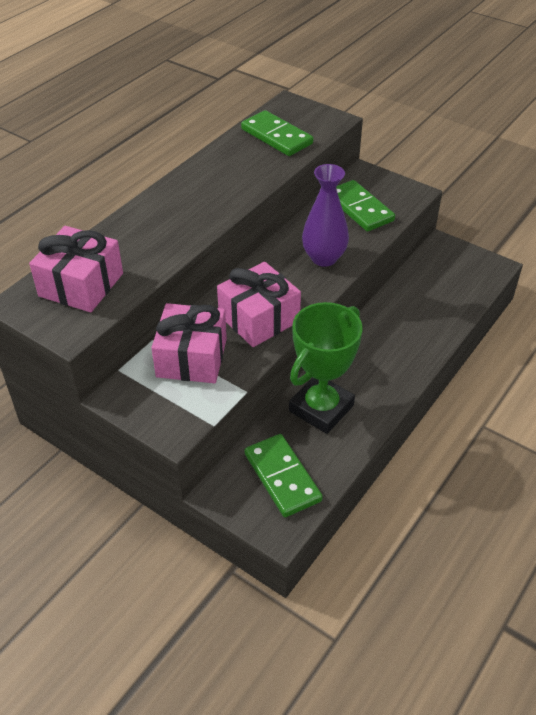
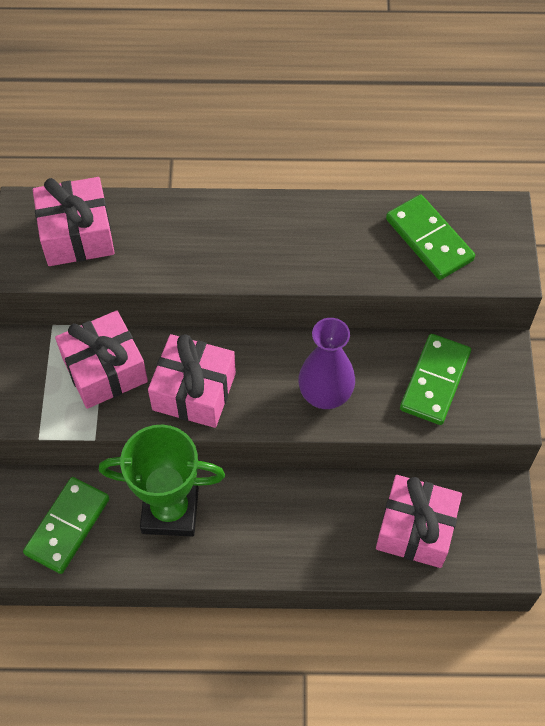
camera: 55 degrees right, 15 degrees up
green domino [241,110,313,156] -> green domino turned 45 degrees counterclockwise [386,194,475,280]
none -> pink gift [376,475,462,568]

